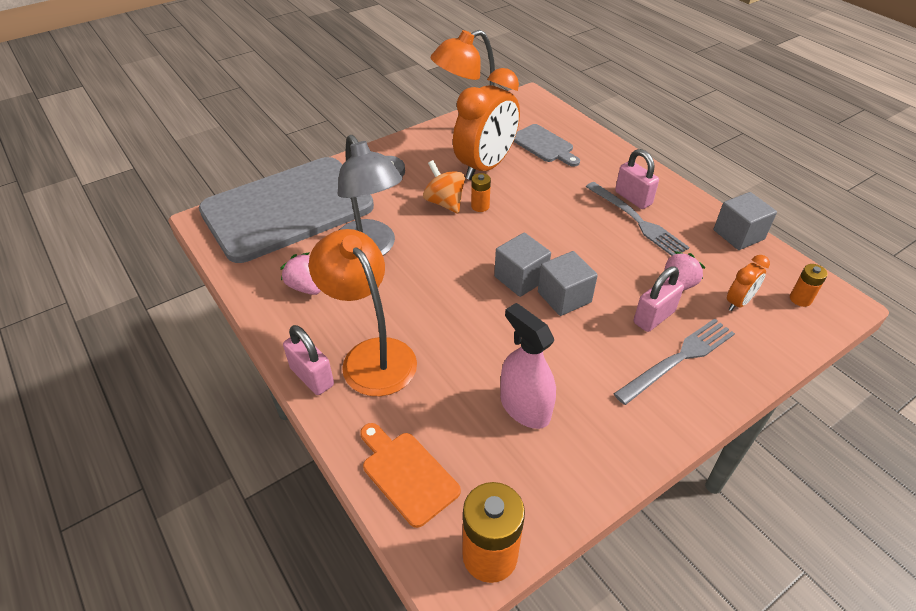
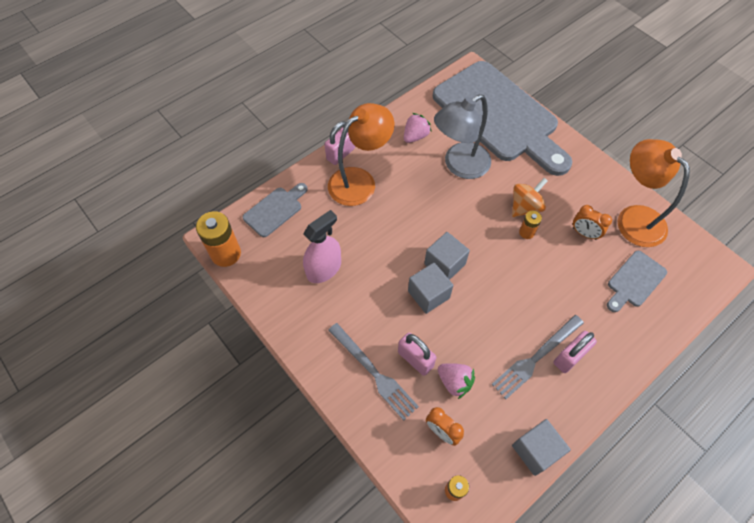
camera: 85 degrees right, 15 degrees up
orange cutting board [360,423,461,528] -> grey cutting board [243,183,308,237]
orange clock [453,68,520,180] -> orange clock [573,205,612,240], size x0.46

